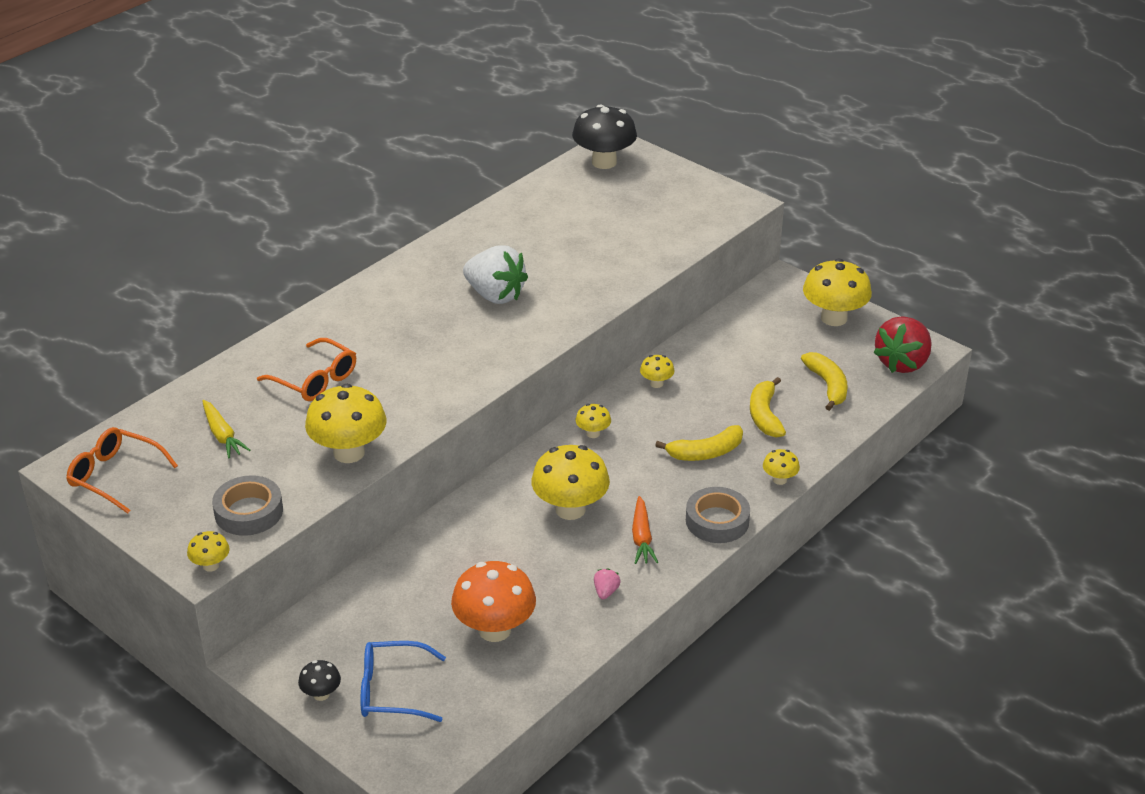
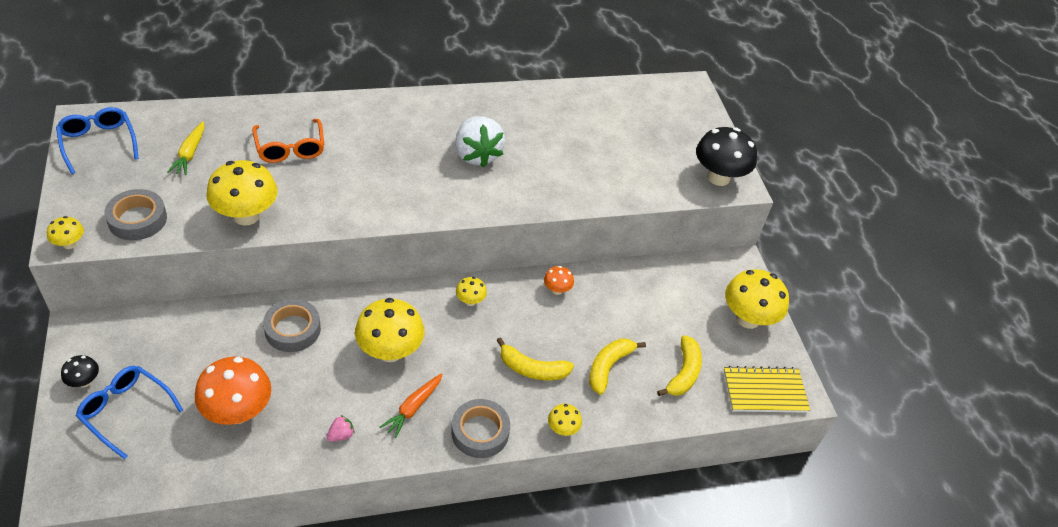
camera: 30 degrees right, 10 degrees up
orange glasses [66,427,178,514] -> blue glasses [56,107,139,174]
black mushroom [572,104,637,169] -> black mushroom moved to [696,127,757,186]
yellow mushroom [640,355,675,388] -> orange mushroom [544,266,574,295]
red strawberry [873,316,932,373] -> yellow notebook [723,366,810,413]
none -> grey tape [263,299,321,352]

